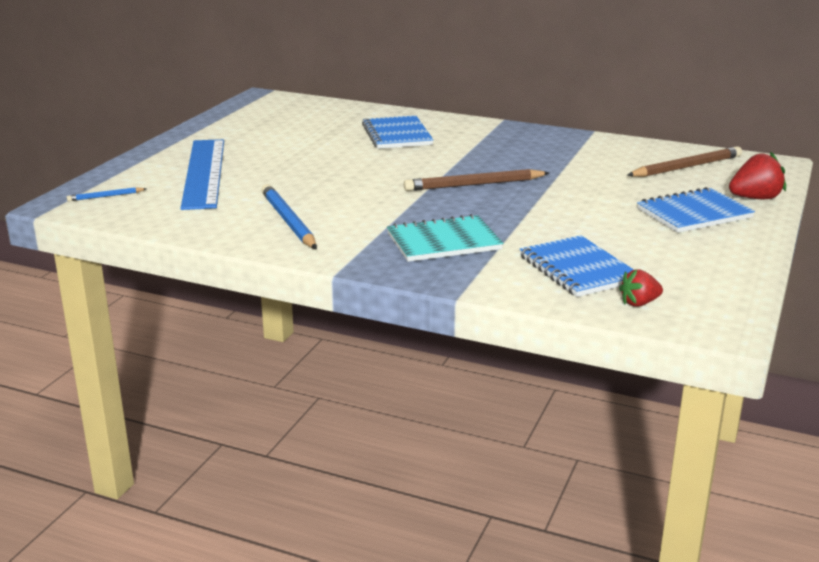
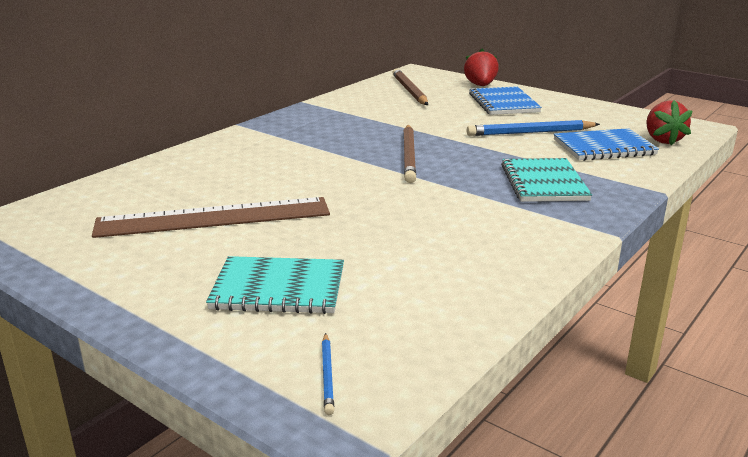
camera: 75 degrees left, 0 degrees up
blue ruler [180,139,224,210] -> turquoise notebook [206,256,344,314]
blue pencil [261,184,317,249] -> blue pencil moved to [467,120,600,136]
blue notebook [362,115,434,149] -> none
red strawberry [619,269,663,307] -> red strawberry [646,100,692,146], size x1.55
none -> brown ruler [92,197,330,238]

